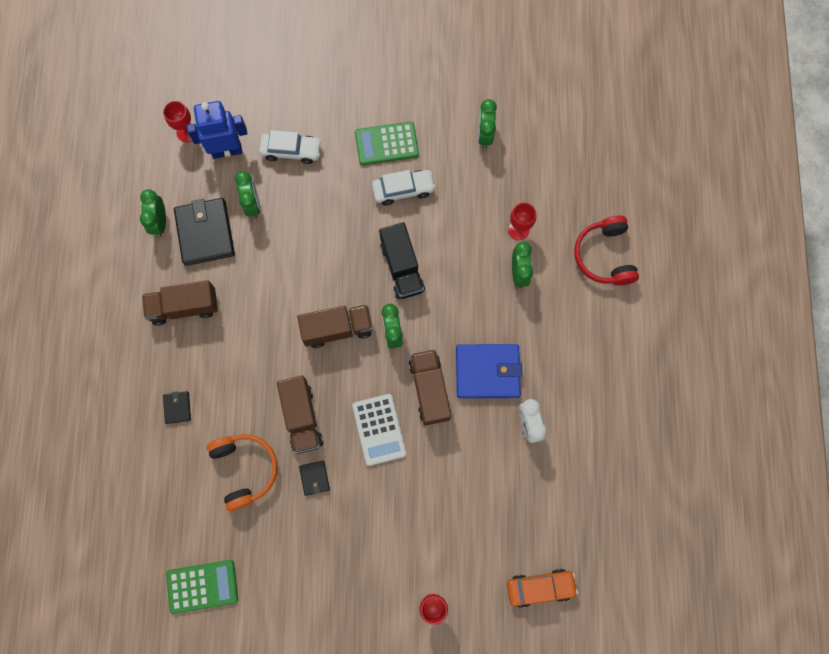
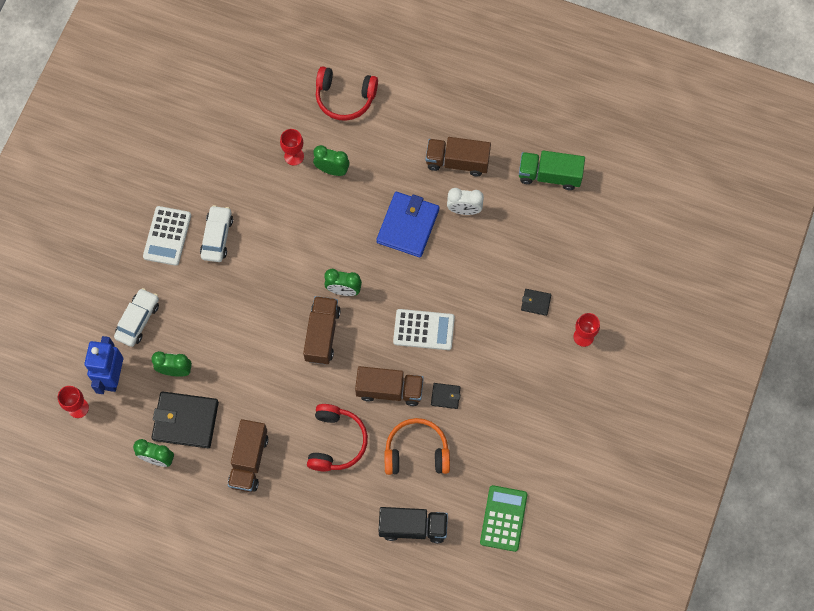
camera: 70 degrees left, 5 degrees down
black wallet [163,391,191,424] -> black wallet moved to [521,289,551,316]
green calculator [355,121,419,165] -> white calculator [143,206,191,266]
black truck [379,222,425,299] -> black truck moved to [378,507,448,543]
brown truck [409,349,451,426] -> brown truck moved to [426,137,491,176]
green clock [478,99,497,149] -> none
orange car [507,569,578,608] -> none
none -> red headphones [307,404,368,472]
none -> green truck [519,151,585,190]

